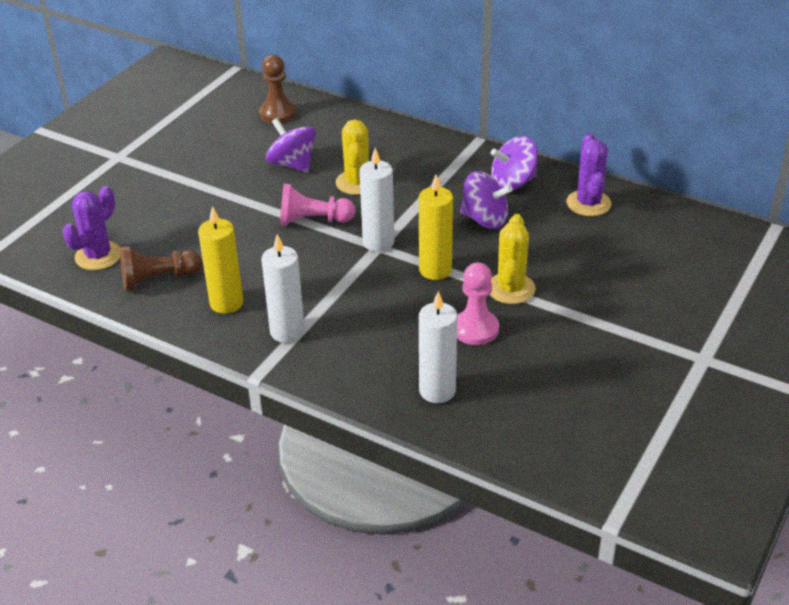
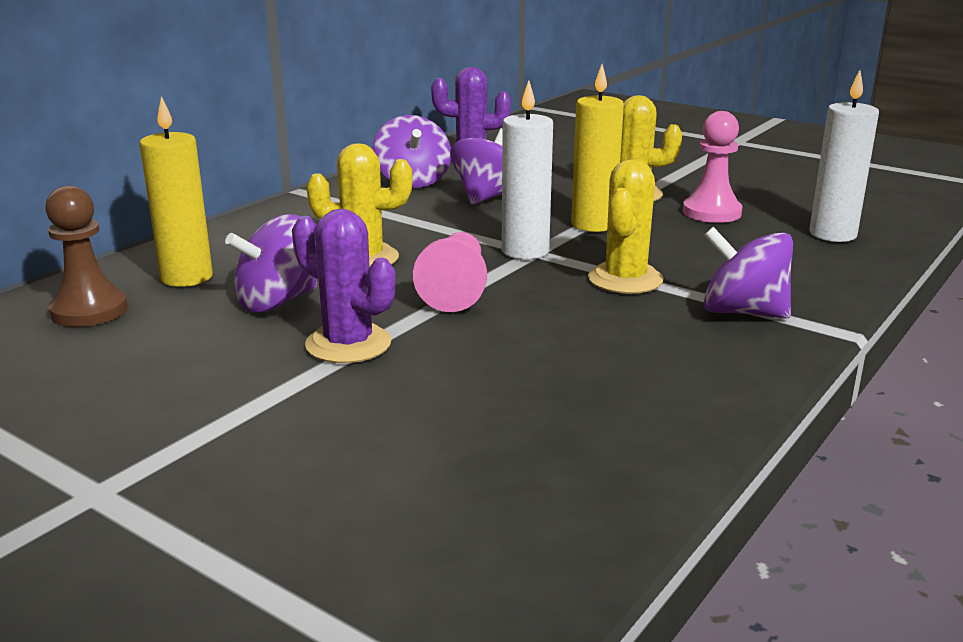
camera: 85 degrees left, 15 degrees down
purple cactus [62,186,121,270] -> purple cactus moved to [292,209,396,363]
brown pawn [120,246,202,291] -> none
yellow candle [198,206,243,314] -> yellow candle moved to [140,96,213,287]
white candle [261,234,305,343] -> purple spinning top [704,227,793,319]
none -> yellow cactus [588,159,663,294]

